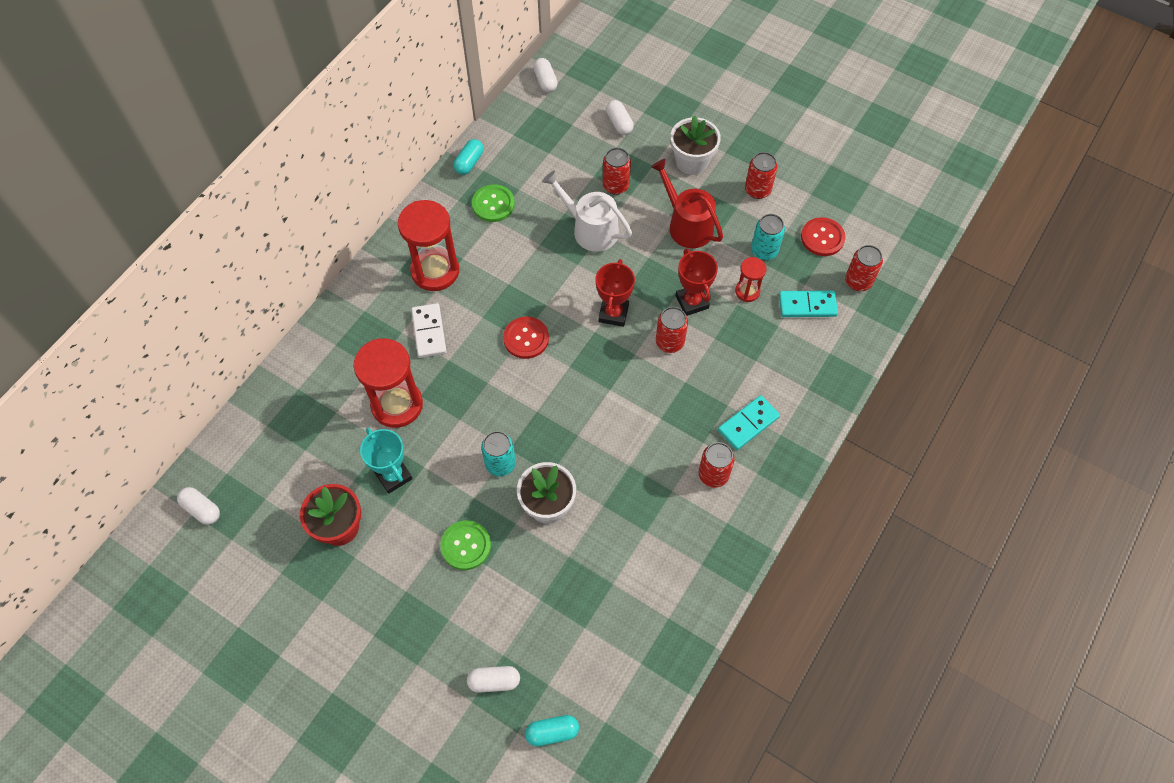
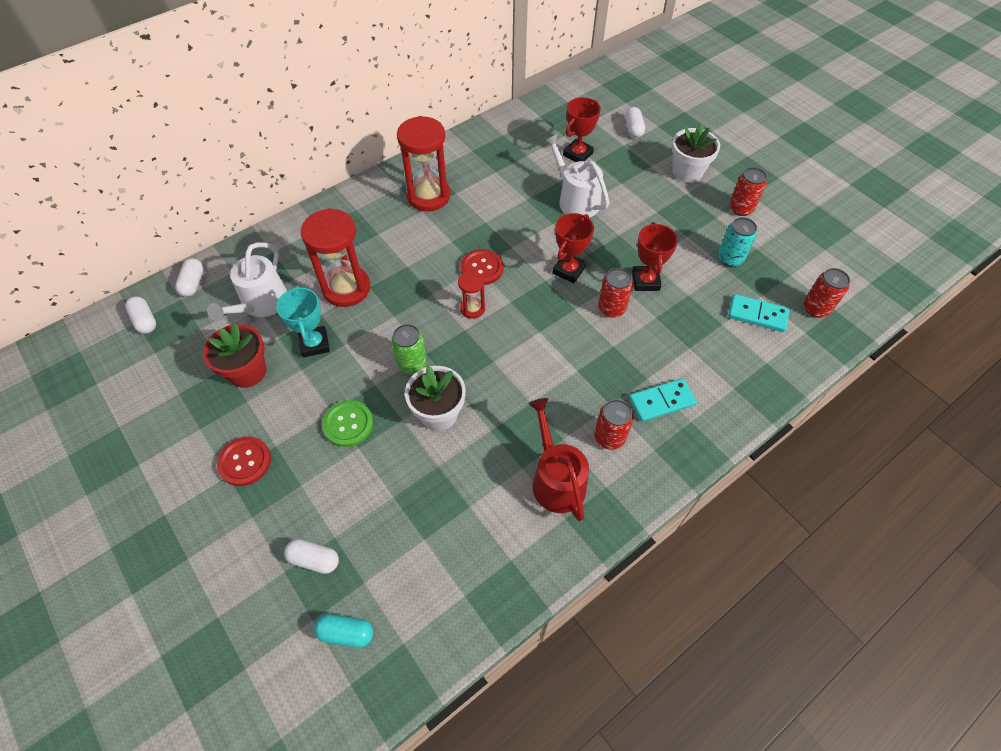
camera: 20 degrees right, 5 degrees down
white domino [411,303,447,358] -> none
turquoise capsule [453,139,484,175] -> none
green button [472,184,515,222] -> none
turquoise can [481,431,516,476] -> green can [391,324,427,374]
white capsule [533,58,558,93] -> white capsule moved to [175,258,203,297]
red can [603,148,631,195] -> none
red watering can [651,159,723,248] -> red watering can moved to [529,398,589,521]
red hourglass [735,257,767,302] -> red hourglass moved to [458,271,485,319]
red button [801,217,845,256] -> red button moved to [217,436,271,486]
none -> white watering can [207,242,287,321]
none -> red trophy [563,97,601,162]

